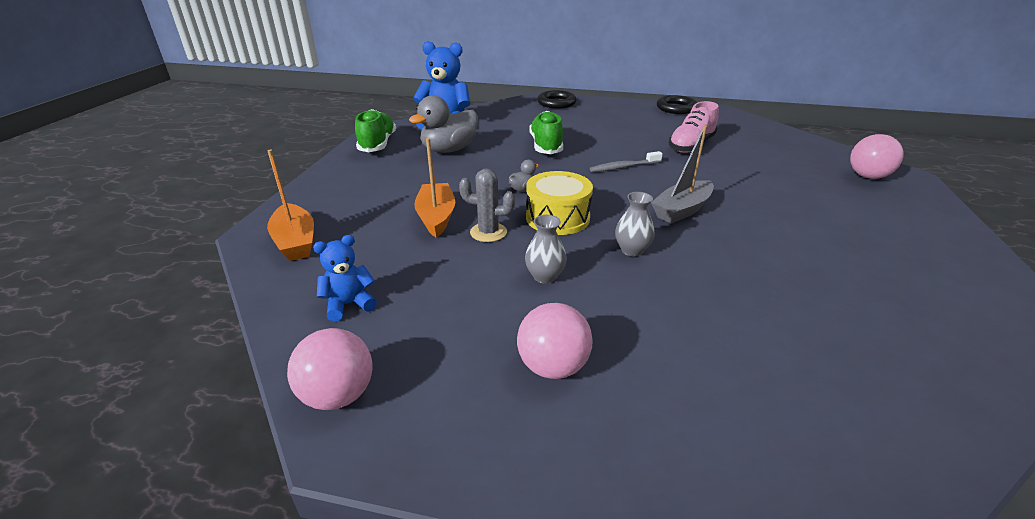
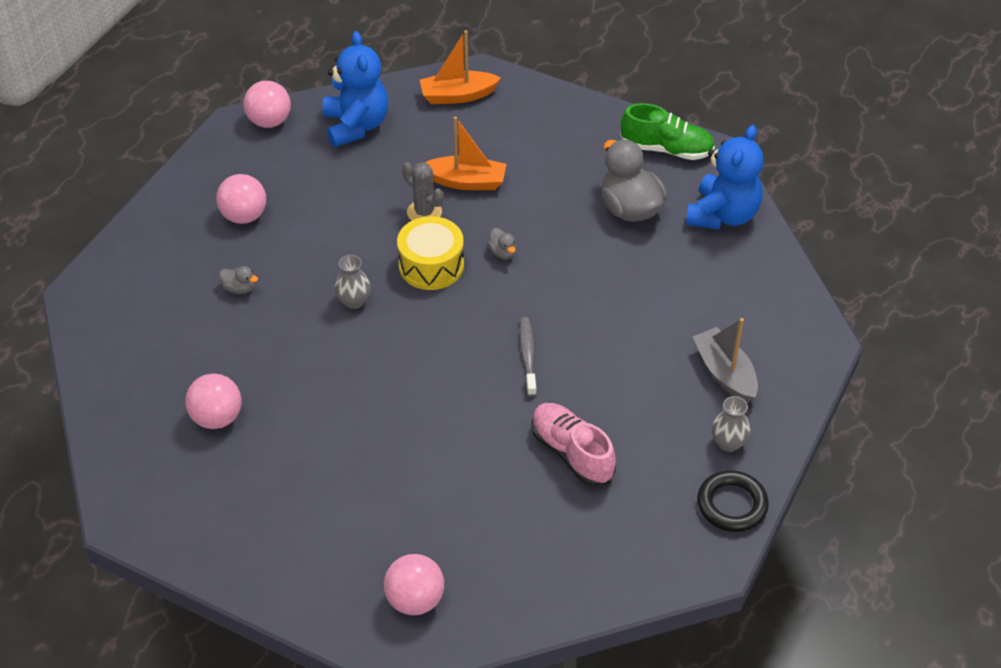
camera: 105 degrees right, 15 degrees up
blue teddy bear [313,235,377,322] -> blue teddy bear [323,31,388,147], size x1.85
grey cactus [459,168,515,242] -> grey cactus turned 75 degrees counterclockwise [402,162,444,221]
grey vase [525,215,567,284] -> grey vase moved to [711,396,751,452]
green shoe [529,111,563,154] -> none
black ring [537,90,577,109] -> none
grey boat [651,126,714,224] -> grey boat moved to [693,318,758,403]
none -> pink ball [185,374,242,429]
none -> grey duck [219,266,258,294]

